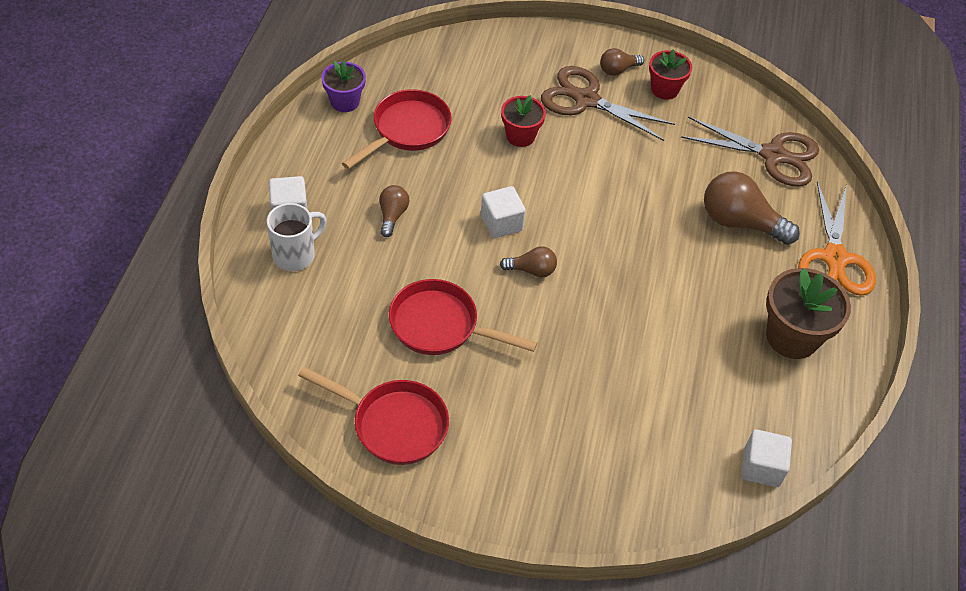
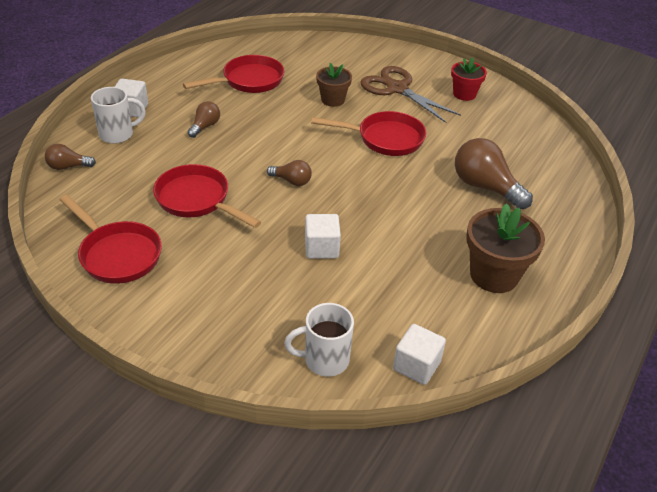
camera: 20 degrees right, 10 degrees down
purple flower pot [321,60,366,112] -> none
white cube [481,186,526,238] -> white cube moved to [305,214,341,259]
red flower pot [501,95,546,147] -> brown flower pot [316,63,352,107]
brown light bulb [600,48,644,76] -> brown light bulb moved to [45,144,96,170]
brown scissors [681,117,819,187] -> none
orange scissors [798,181,876,296] -> none
none -> white mug [284,303,354,377]
none -> red pan [311,111,426,156]

